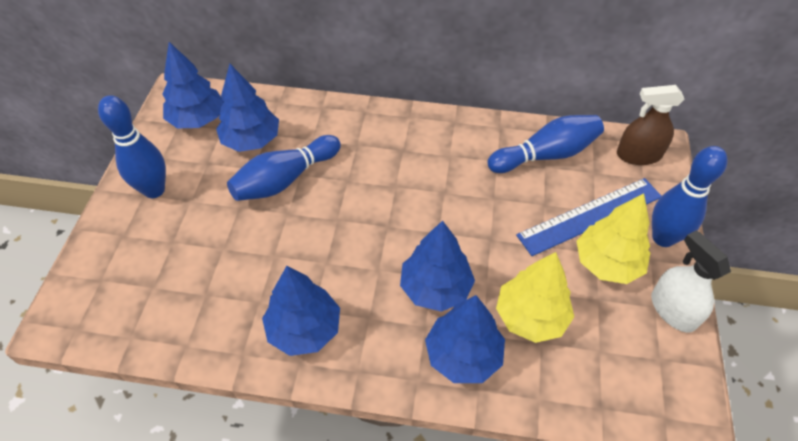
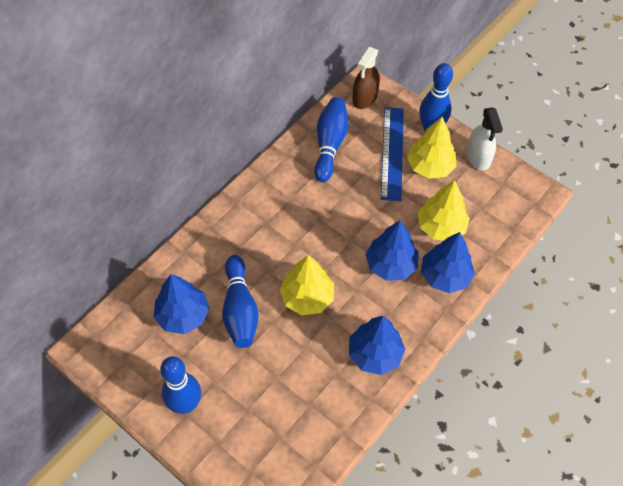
camera: 60 degrees left, 5 degrees up
blue tree [162,42,223,128] -> none
white spray bottle [651,230,731,333] -> white spray bottle turned 105 degrees counterclockwise [467,108,503,171]
none -> yellow tree [280,255,334,315]

